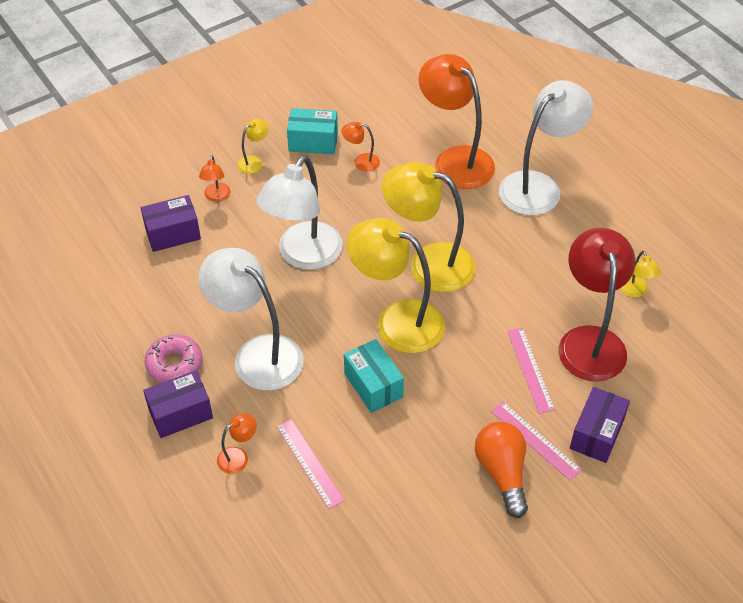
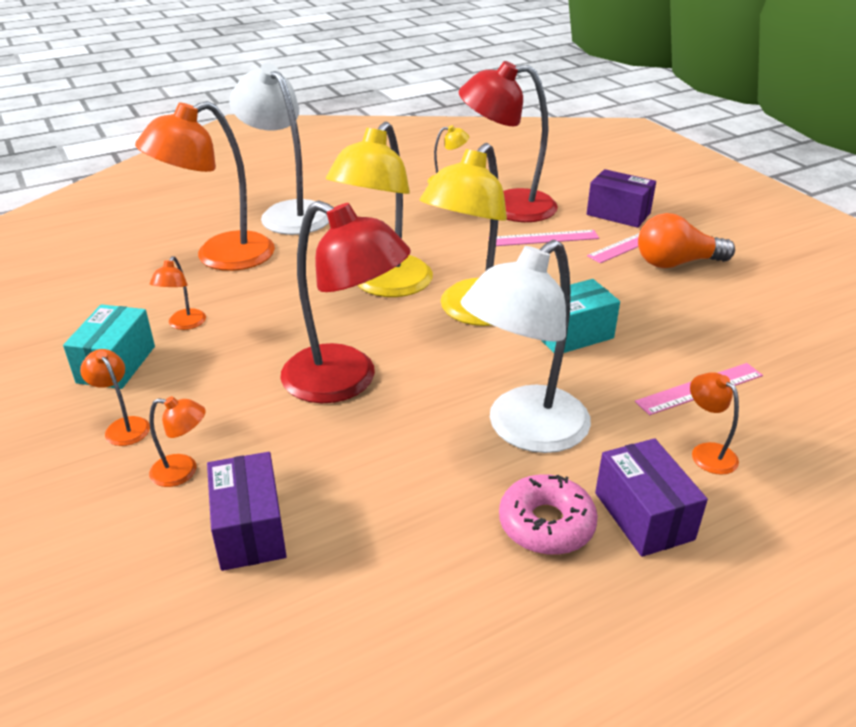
camera: 85 degrees left, 15 degrees down
yellow lamp [237,119,269,174] -> orange lamp [80,349,150,446]
white lamp [256,155,343,270] -> red lamp [280,201,411,403]

